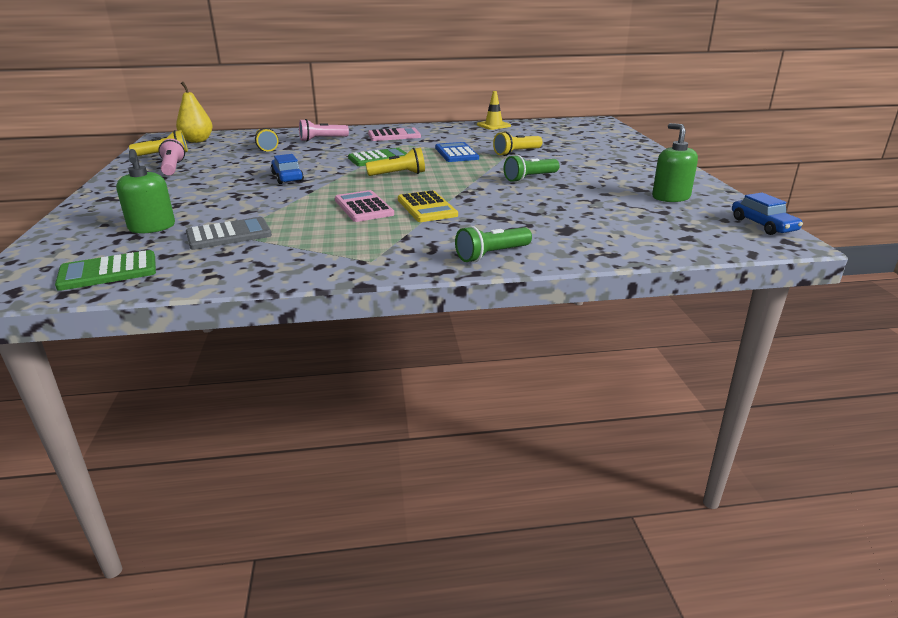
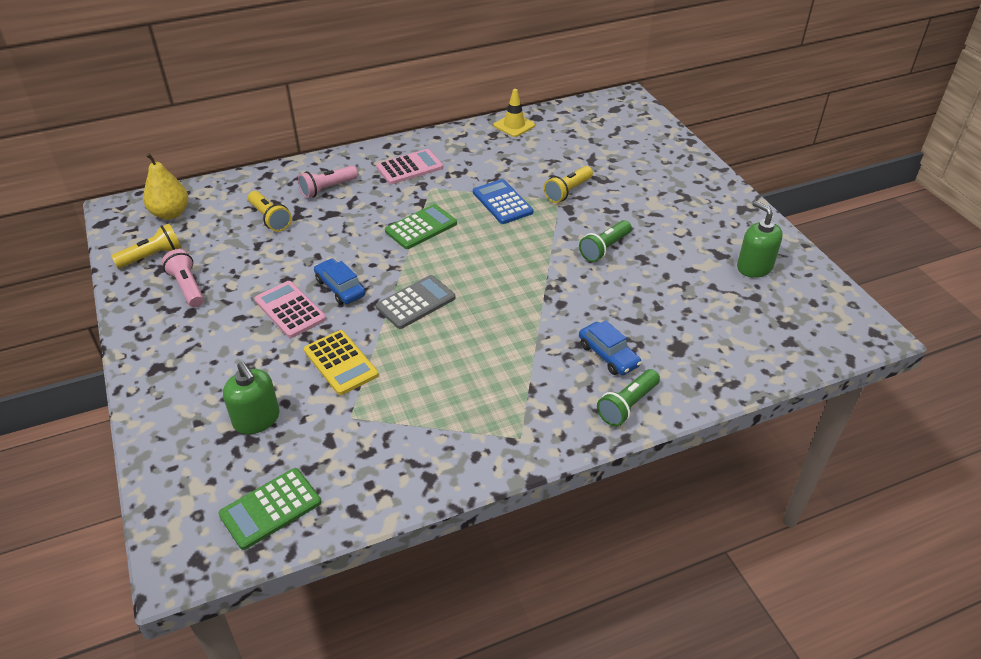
camera: 15 degrees left, 15 degrees up
grey calculator [186,217,272,250] -> grey calculator moved to [376,275,456,329]
pink calculator [335,190,394,222] -> pink calculator moved to [254,281,326,338]
yellow flashlight [366,148,425,176] -> none
yellow calculator [398,190,458,222] -> yellow calculator moved to [304,330,379,395]
blue car [732,193,803,235] -> blue car moved to [579,320,642,375]

